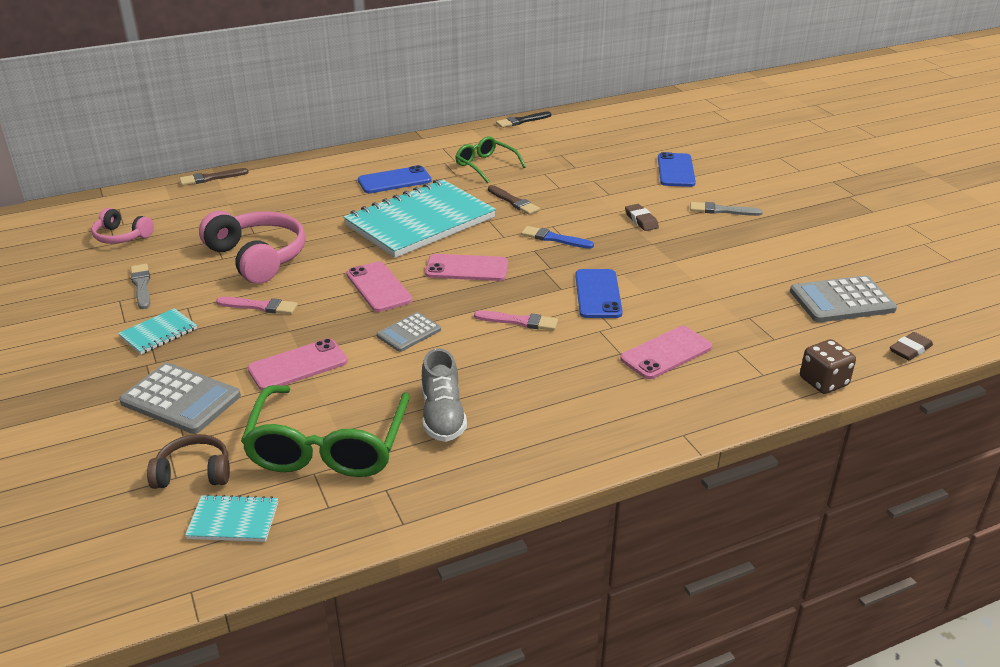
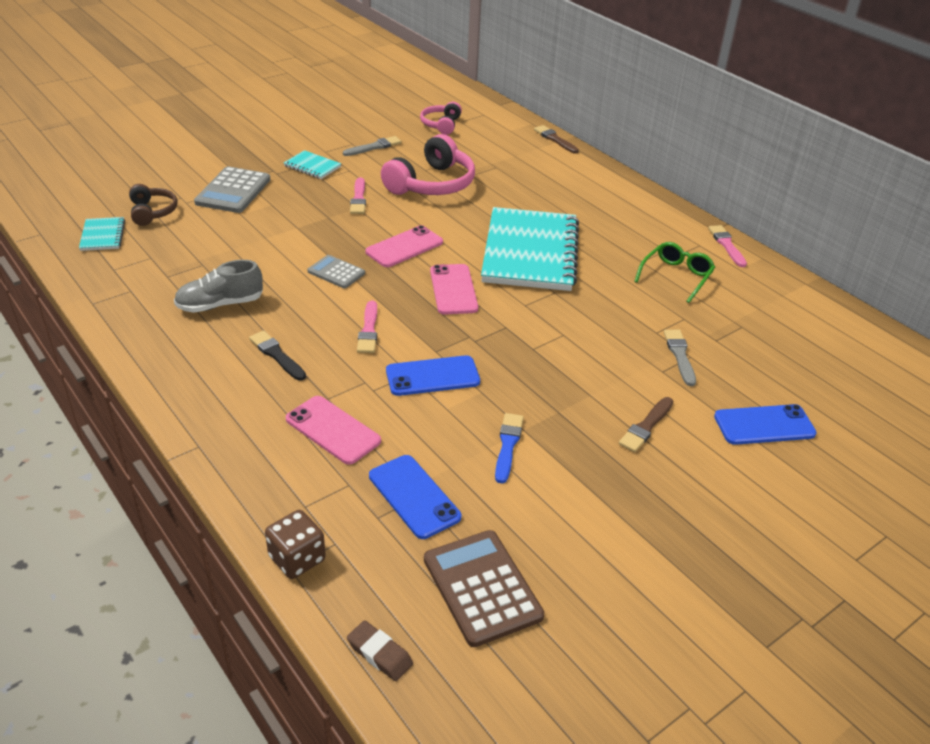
camera: 75 degrees right, 5 degrees up
green glasses [241,385,410,477] -> none
pink phone [248,338,348,390] -> none
turquoise notebook [343,180,496,258] -> turquoise notebook turned 60 degrees clockwise [481,207,579,291]
blue phone [358,165,432,193] -> blue phone moved to [369,455,461,539]
brown brush [488,185,540,215] -> brown brush moved to [619,397,673,452]
black brush [496,111,551,128] -> black brush moved to [249,331,306,381]
blue brush [521,226,594,249] -> blue brush moved to [495,413,524,483]
brown eraser [625,204,659,231] -> none
grey brush [690,202,763,216] -> grey brush moved to [664,330,696,386]
grey calculator [790,275,897,322] -> brown calculator [424,530,544,647]
none -> pink brush [708,225,747,267]

